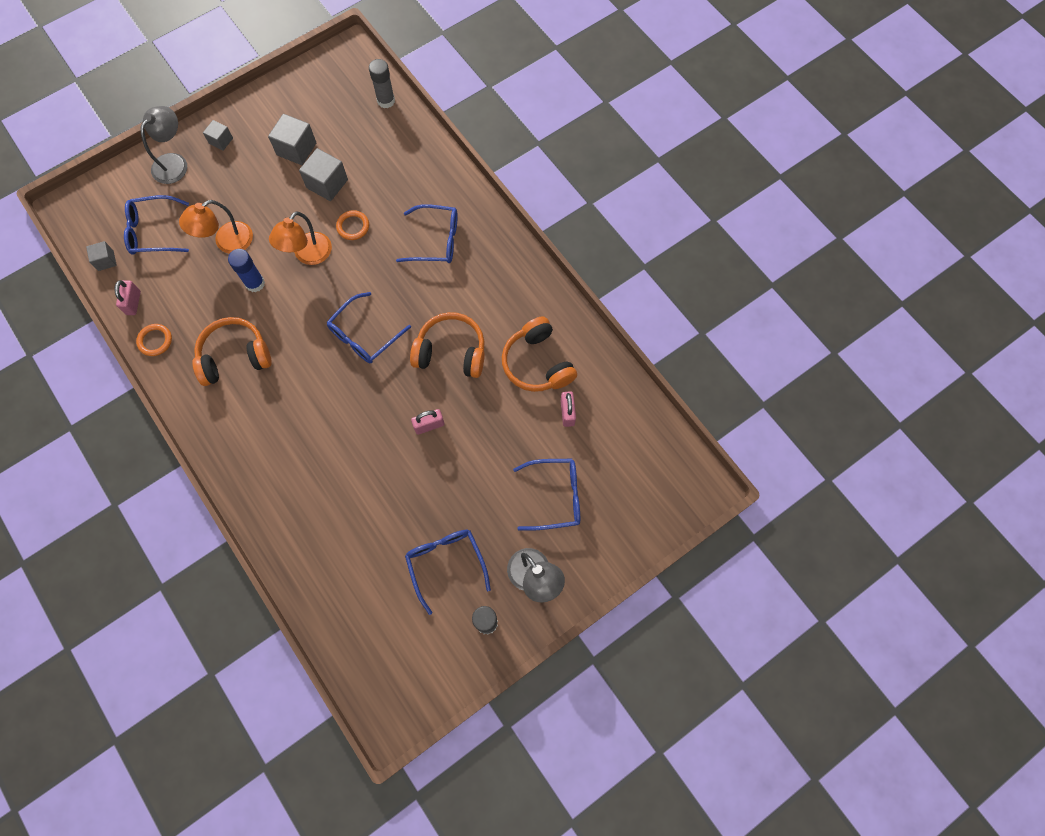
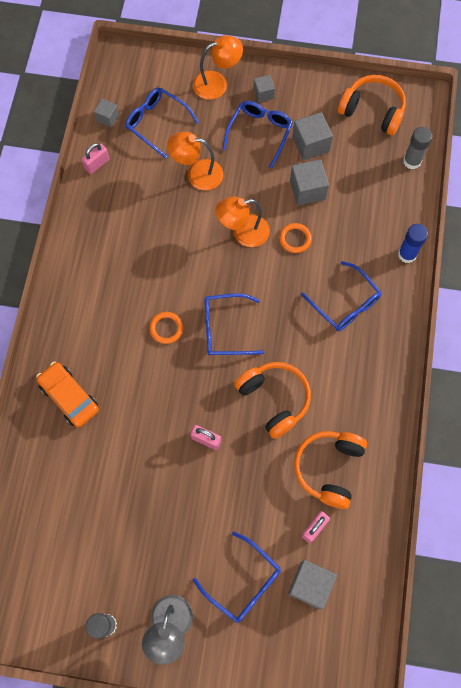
camera: 45 degrees right, 0 degrees up
orange ring [136,324,172,356] -> orange ring moved to [149,312,183,344]
grey lamp [140,106,187,184] -> orange lamp [193,35,243,100]
orange headphones [192,317,272,386] -> orange headphones moved to [338,75,406,135]
blue glue stick [228,249,265,292] -> blue glue stick moved to [398,224,428,263]
blue glasses [405,530,491,615] -> blue glasses moved to [222,101,293,169]
none -> orange car [36,362,99,427]
none -> grey cube [288,560,337,609]

